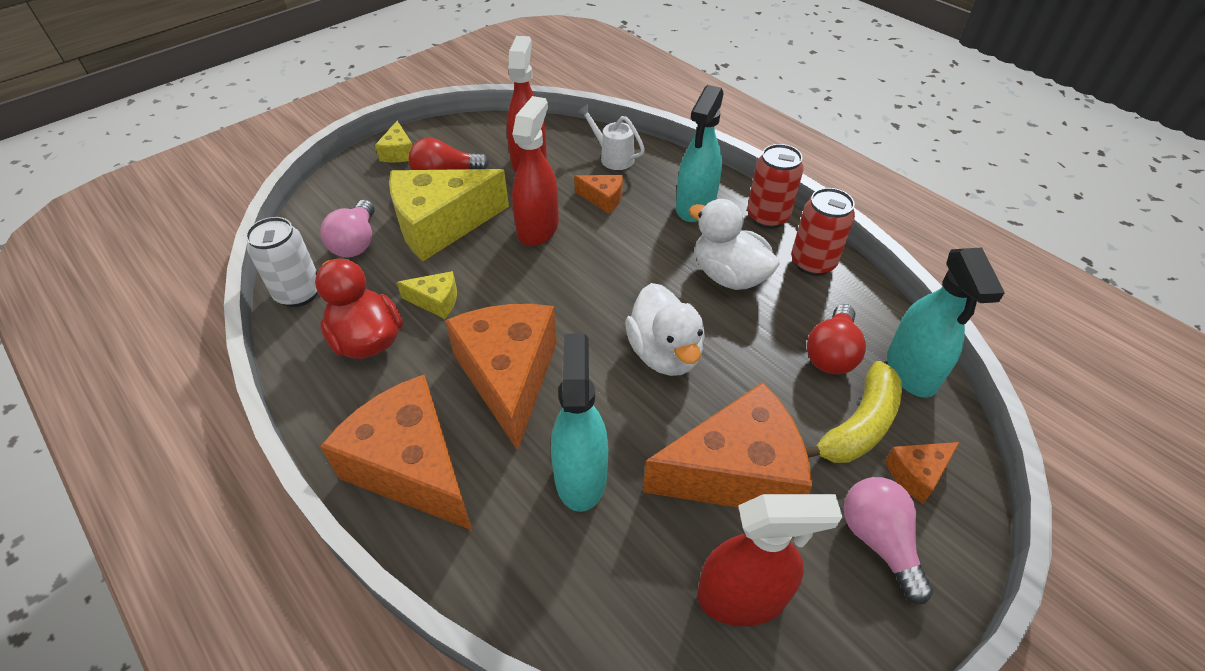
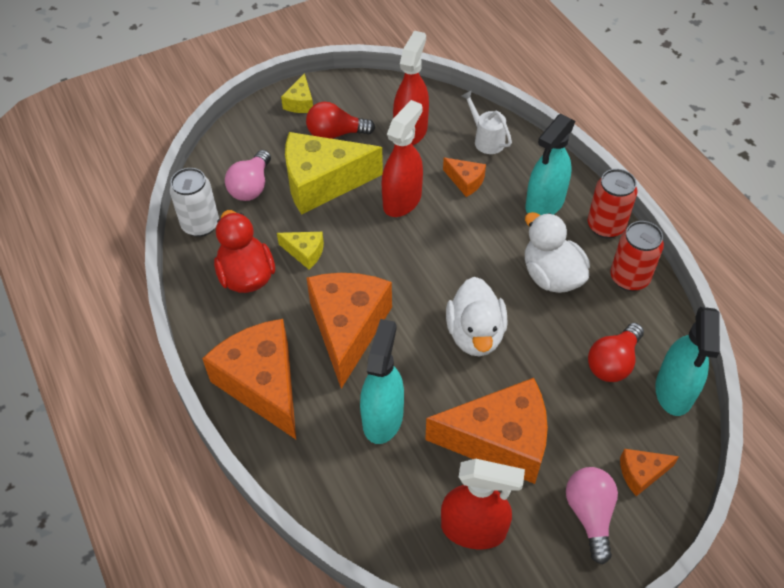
camera: 15 degrees right, 5 degrees up
yellow banana [806,361,902,463] -> none

